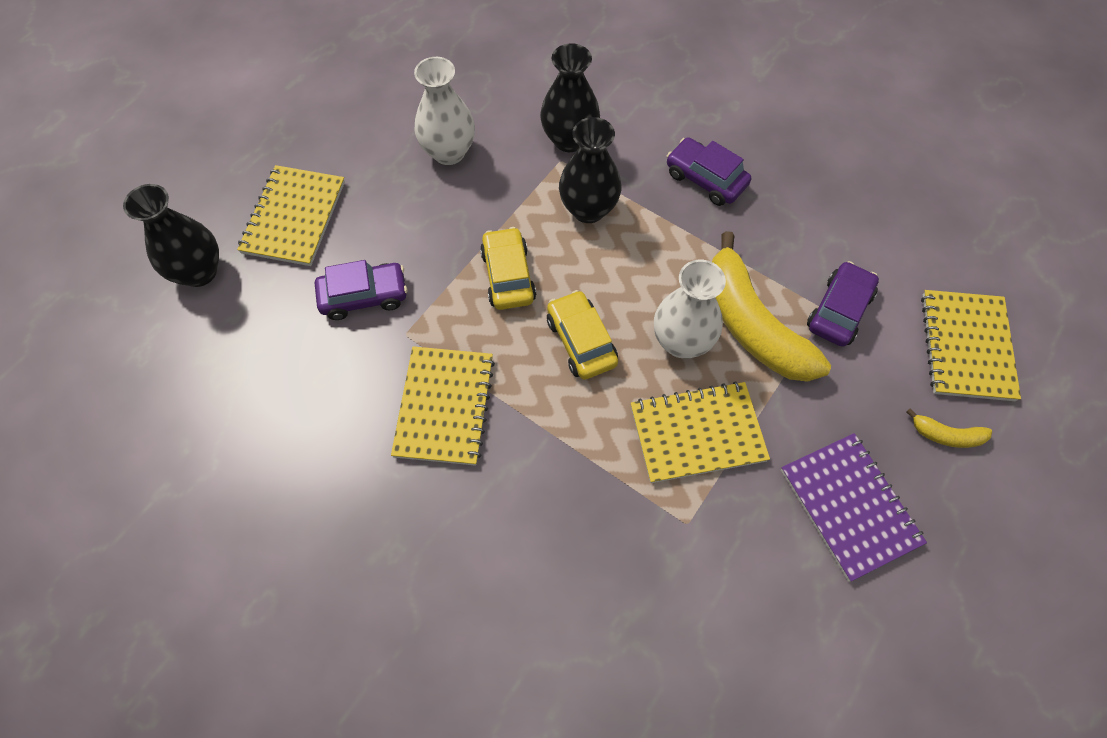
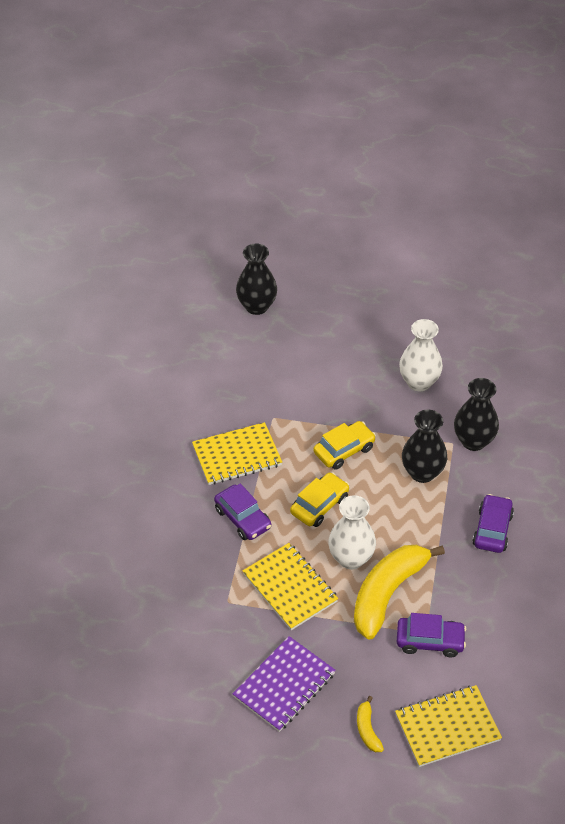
camera: 65 degrees right, 15 degrees down
yellow notebook [237,165,345,266] -> none
purple car [315,260,408,320] -> purple car moved to [214,484,271,540]

